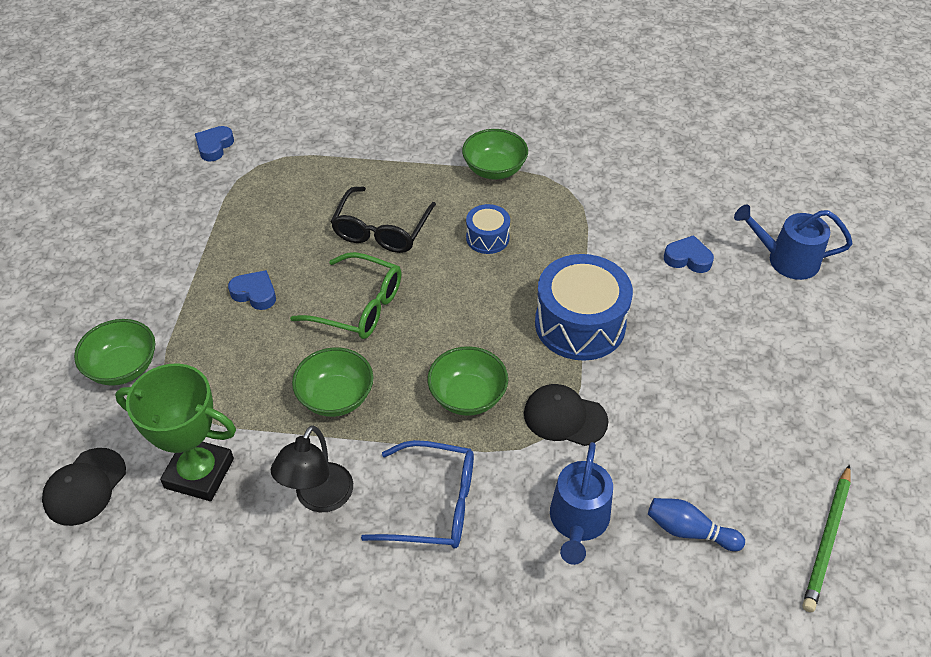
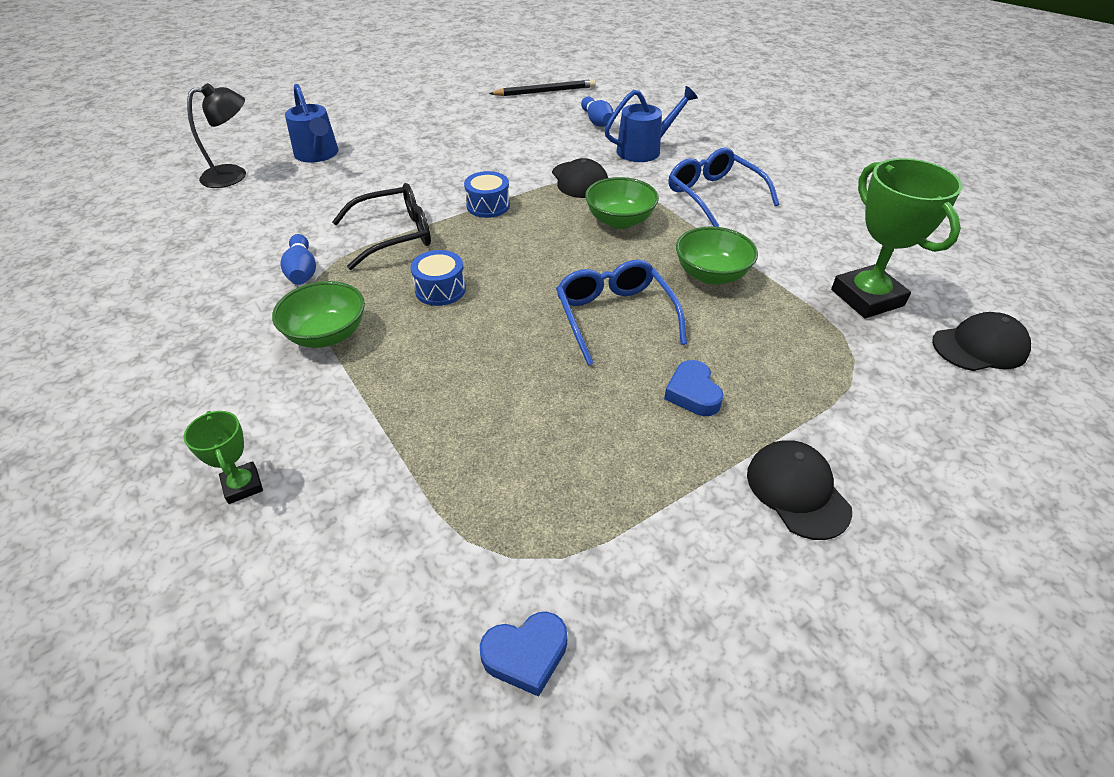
camera: 130 degrees left, 5 degrees down
green bowl [74,319,155,386] -> none
black lamp [271,425,353,512] -> black lamp moved to [187,83,246,188]
green glasses [290,252,401,339] -> blue glasses [556,260,687,366]
black glasses [331,186,436,253] -> black glasses moved to [332,183,431,270]
blue drum [535,254,633,361] -> blue drum [464,171,510,218], size x0.51
blue heart [664,235,714,273] -> none
green pencil [803,464,851,612] -> black pencil [489,79,596,96]
none -> green trophy [184,411,263,504]
none -> blue bowling pin [280,234,316,285]
none -> black cap [747,440,852,540]

